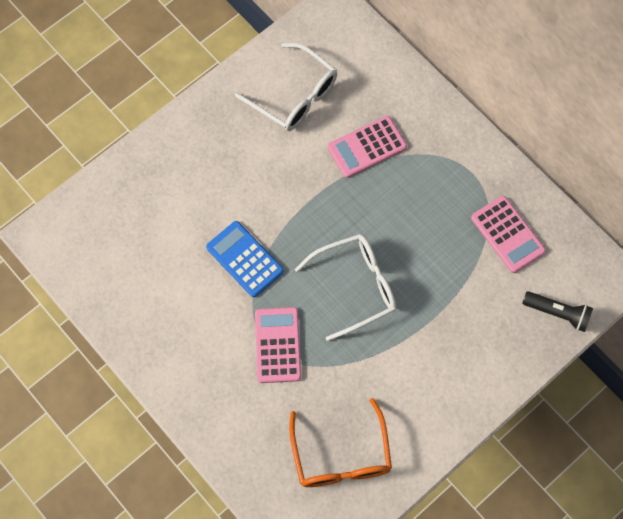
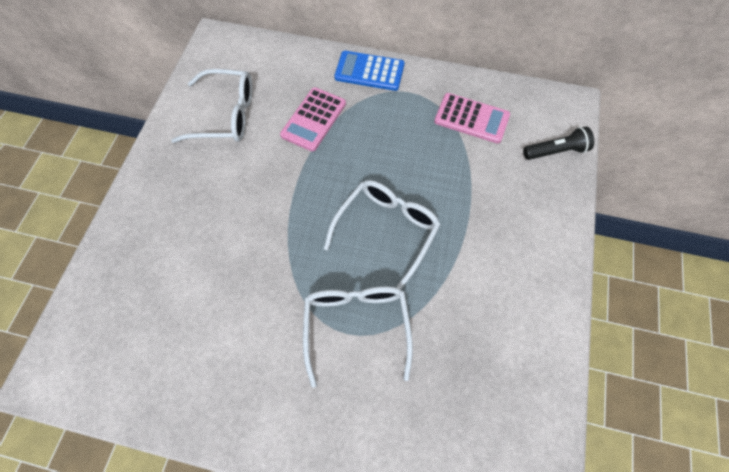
camera: 35 degrees left, 5 degrees down
blue calculator [206,221,284,297] -> blue calculator moved to [334,51,405,91]
pink calculator [255,307,301,383] -> white glasses [303,286,413,388]
orange glasses [289,398,392,487] -> none

